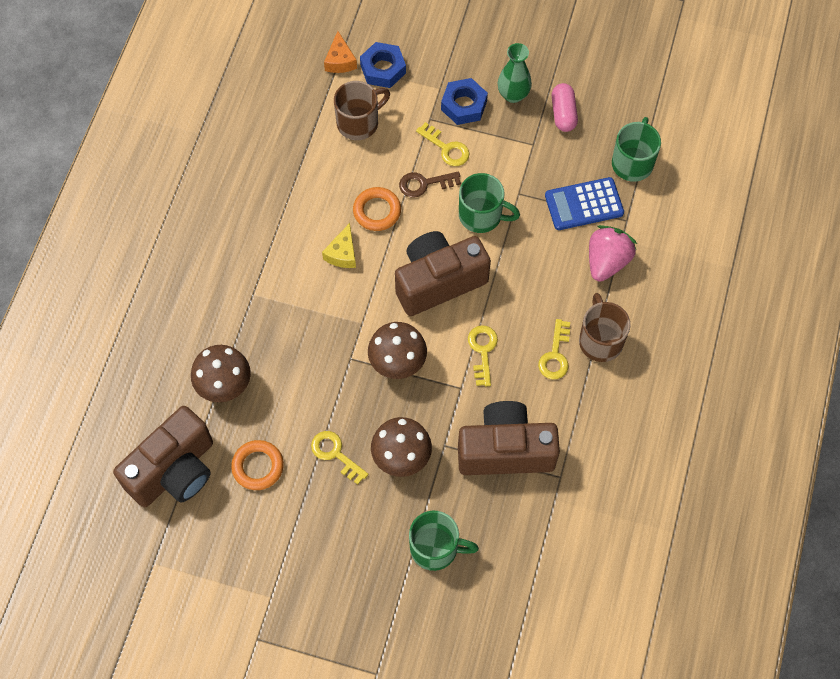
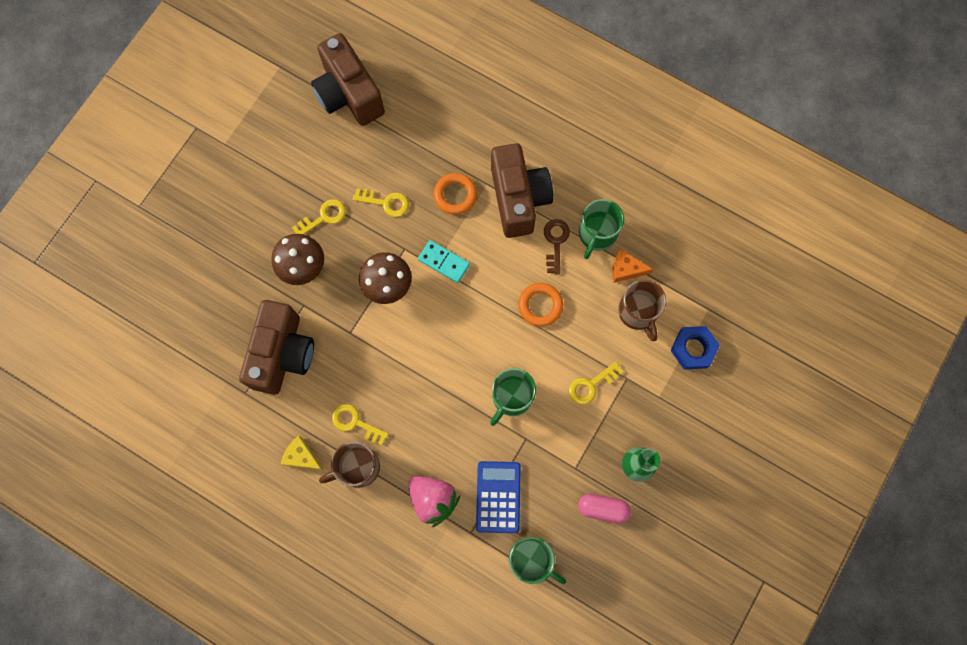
camera: 105 degrees right, 10 degrees up
brown mushroom [191,345,251,402] -> none
orange ring [231,440,284,490] -> orange ring moved to [433,173,477,215]
yellow cheese [322,223,356,268] -> yellow cheese moved to [281,436,324,470]
orange cheese [324,31,357,73] -> orange cheese moved to [612,249,653,283]
brown camera [395,231,491,316] -> brown camera moved to [491,143,553,238]
brown key [399,171,461,198] -> brown key moved to [544,219,570,274]
green mug [409,511,479,571] -> green mug moved to [579,199,624,259]
blue nut [441,78,488,125] -> none
yellow key [468,325,498,386] -> yellow key moved to [353,188,409,217]
brown mug [579,293,630,362] -> brown mug turned 150 degrees clockwise [319,441,380,488]
none -> turquoise domino [418,240,470,283]

